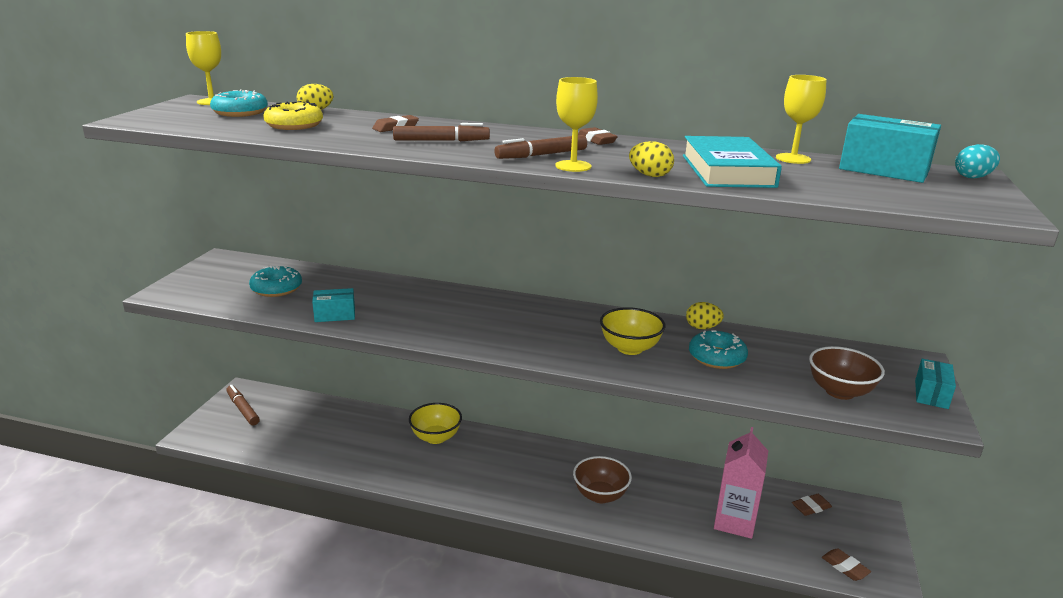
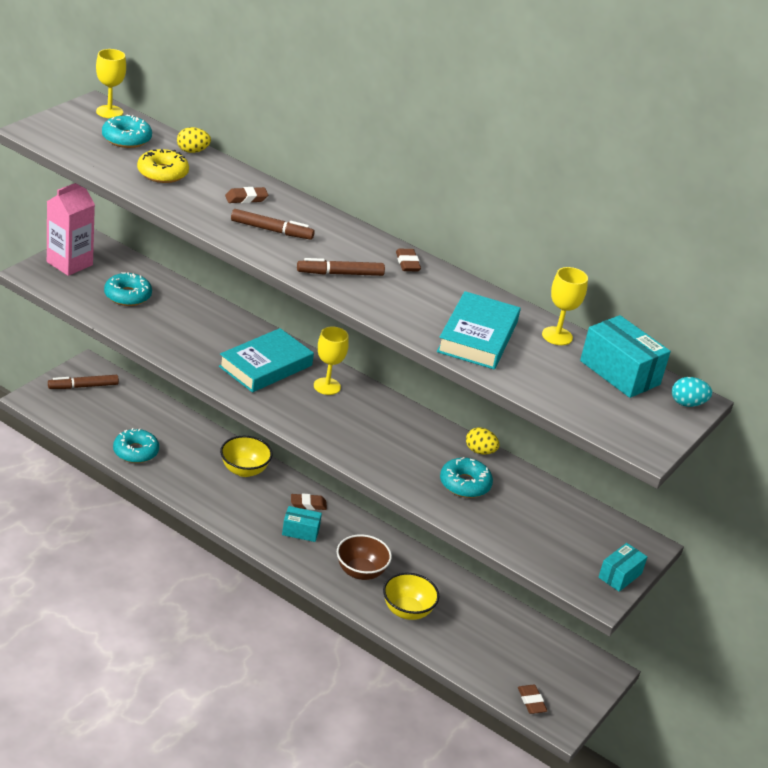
camera: 15 degrees right, 10 degrees up
brown marker [226,385,260,425] -> brown marker turned 90 degrees counterclockwise [48,375,119,389]
turquoise box [312,288,355,322] -> turquoise box moved to [282,506,322,542]
yellow goblet [555,77,598,172] -> yellow goblet moved to [314,327,349,395]
yellow bowl [600,307,665,355] -> yellow bowl moved to [383,573,439,620]
yellow egg [629,141,674,177] -> none
pink carton [714,427,768,539] -> pink carton moved to [47,183,95,276]
brown eraser [792,494,832,516] -> brown eraser moved to [291,494,327,510]
brown bowl [809,346,885,400] -> none
none -> turquoise donut [113,428,159,463]
none -> turquoise book [219,328,314,392]

